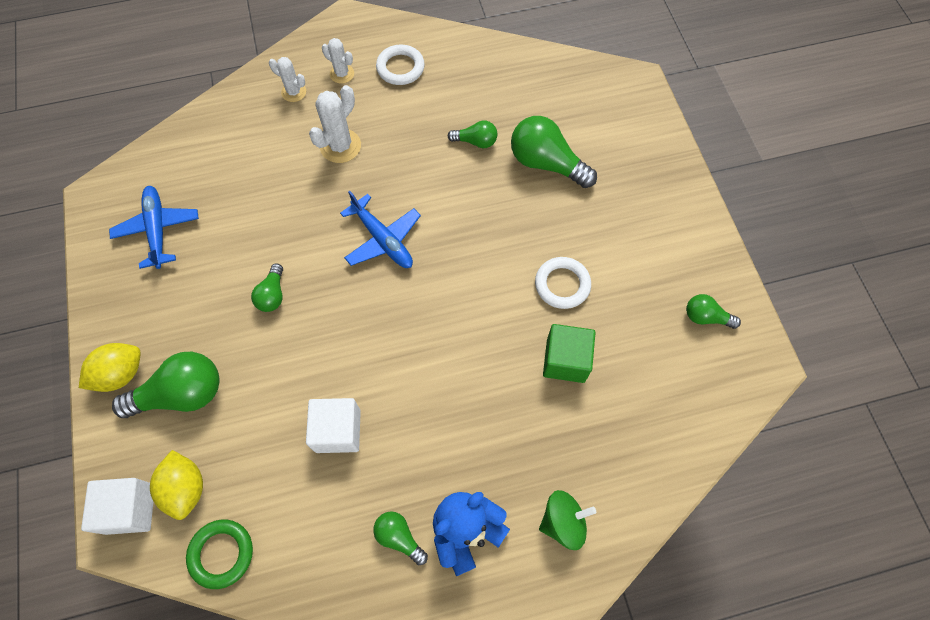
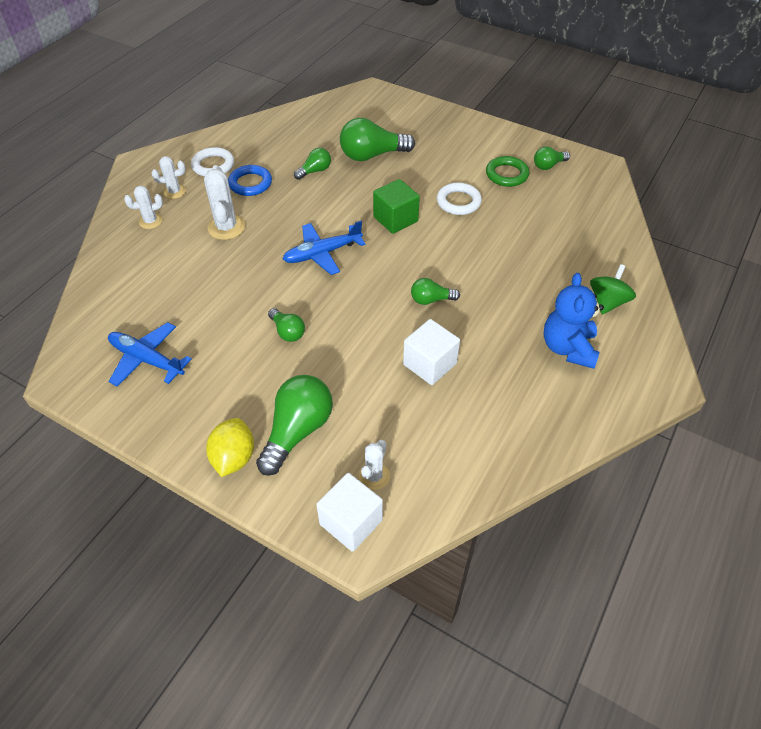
camera: 45 degrees left, 15 degrees down
yellow lemon [150,450,203,520] -> white cactus [359,440,390,490]
green ring [186,520,253,589] -> green ring moved to [486,156,529,187]
blue plane [340,191,421,268] -> blue plane turned 150 degrees clockwise [283,221,366,275]
green light bulb [373,511,428,565] -> green light bulb moved to [411,278,460,305]
green cube [543,324,596,383] -> green cube moved to [373,179,420,234]
none -> blue ring [228,165,272,196]

